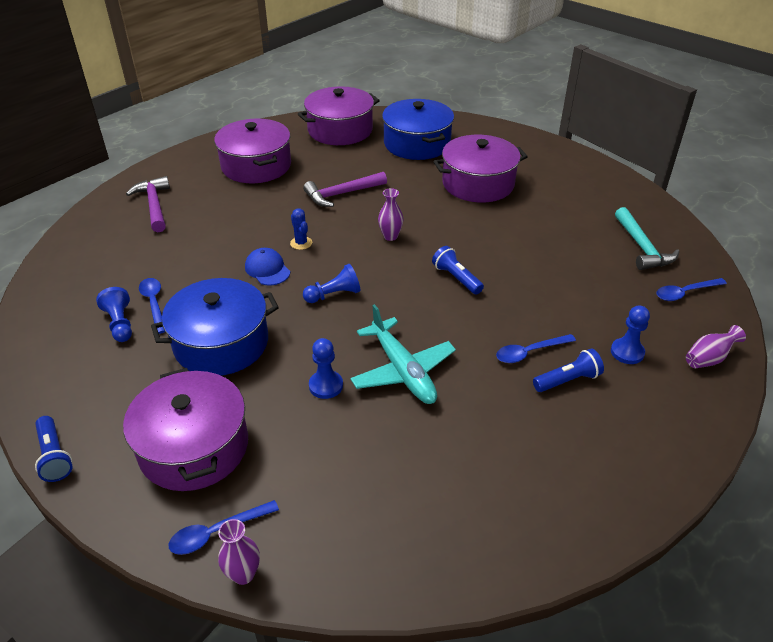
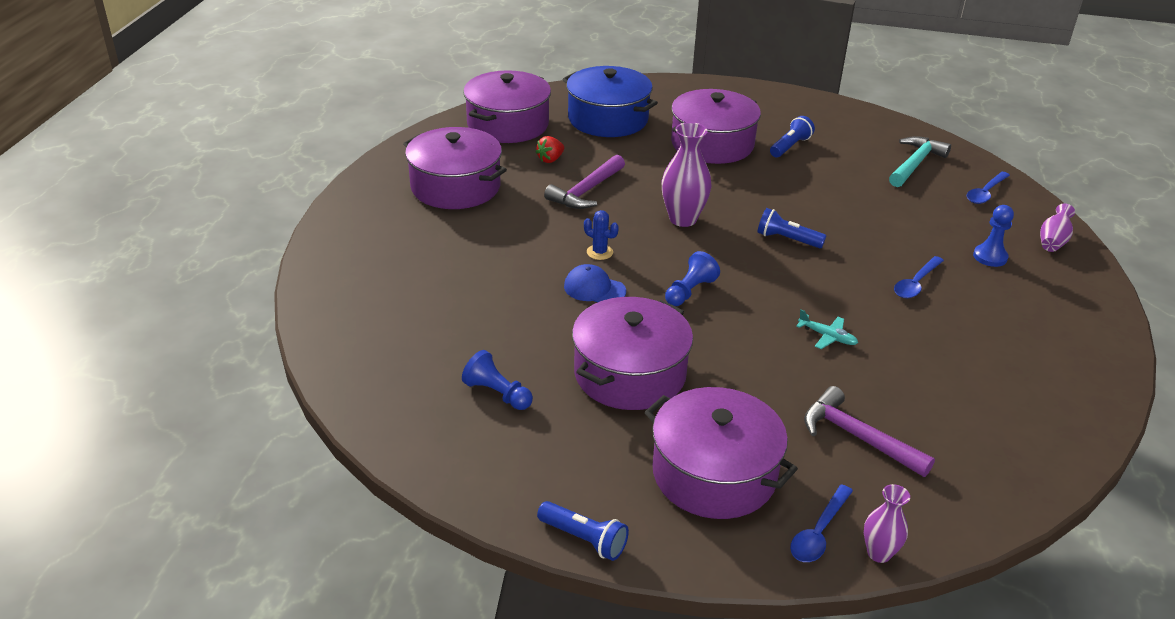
camera: 30 degrees left, 5 degrees down
purple hammer [126,176,170,232] -> purple hammer moved to [804,386,935,477]
blue spoon [139,278,165,334] -> none
blue pot [151,278,279,376] -> purple pot [572,297,693,410]
blue pawn [309,338,343,399] -> none
turquoise plane [350,304,456,404] -> turquoise plane [796,310,858,349], size x0.47
purple vase [378,188,404,241] -> purple vase [661,122,712,227], size x1.68
blue flashlight [533,349,604,392] -> blue flashlight moved to [770,116,815,157]
turquoise hammer [615,207,679,270] -> turquoise hammer turned 105 degrees counterclockwise [889,136,951,187]
none -> red strawberry [536,136,564,163]

